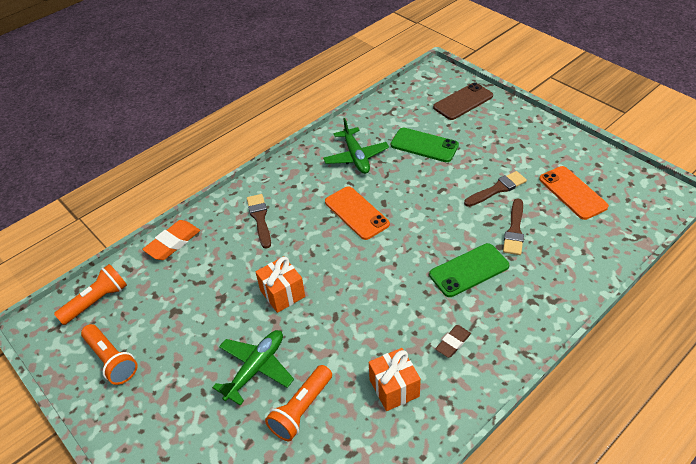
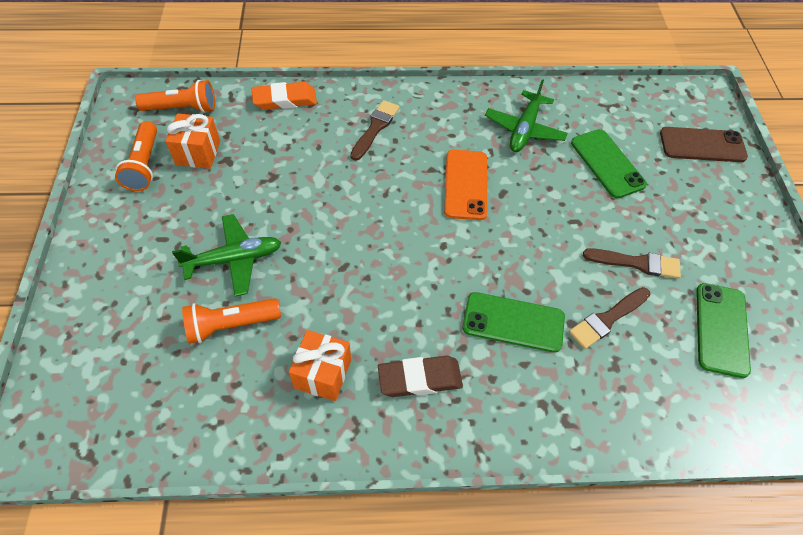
camera: 35 degrees right, 10 degrees up
orange gift [256,256,305,313] -> orange gift moved to [166,113,220,169]
brown eraser [435,325,471,358] -> brown eraser [378,356,463,397], size x1.59
orange phone [539,166,609,220] -> green phone [696,283,751,378]

